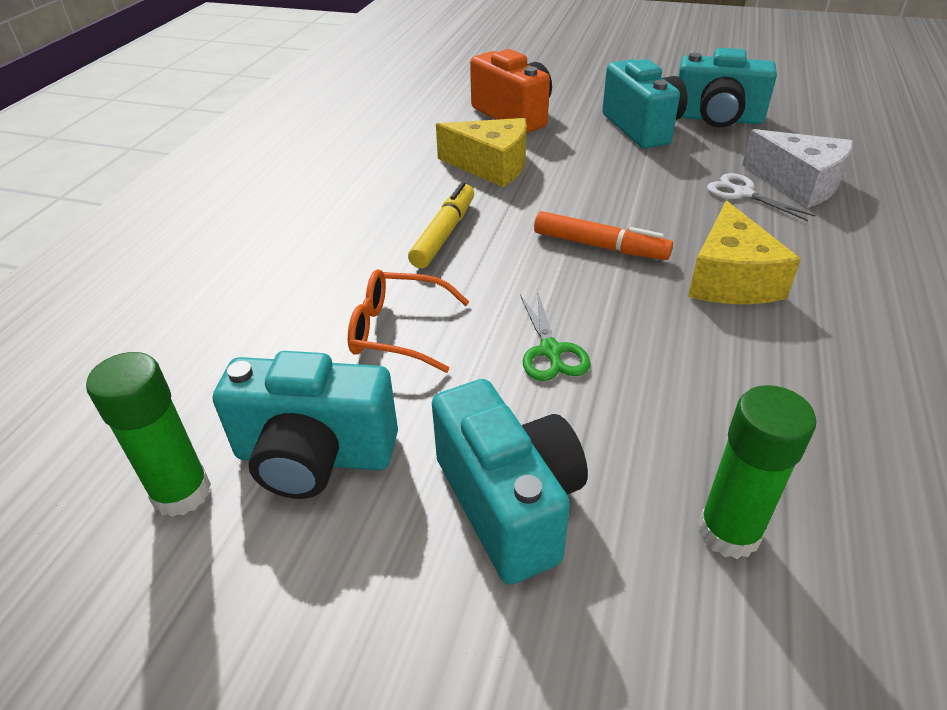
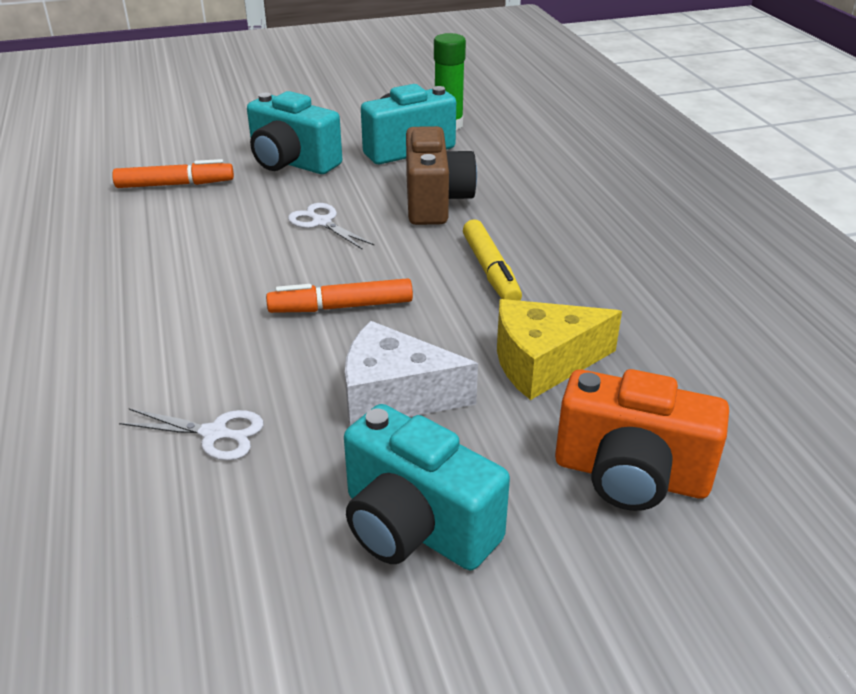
camera: 145 degrees right, 5 degrees down
orange glasses [348,269,469,373] -> brown camera [406,126,477,225]
green scissors [520,290,591,381] -> white scissors [288,203,375,250]
turquoise camera [678,48,777,127] -> none
yellow cheese [688,201,801,304] -> none
green glue stick [698,385,816,559] -> orange marker [112,159,234,188]
white cheese [742,129,853,208] -> white cheese moved to [345,321,478,426]

